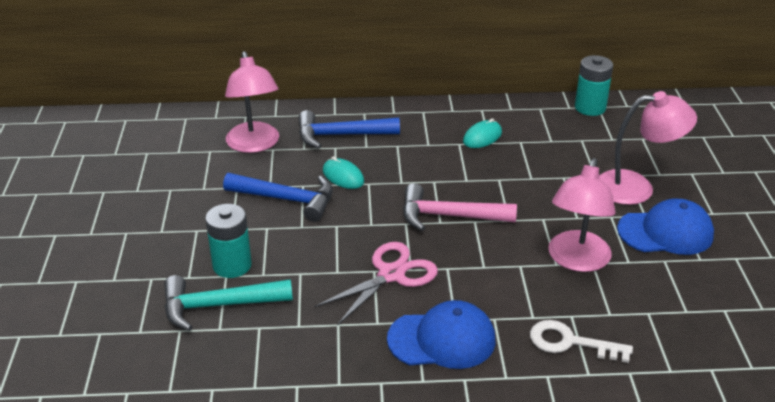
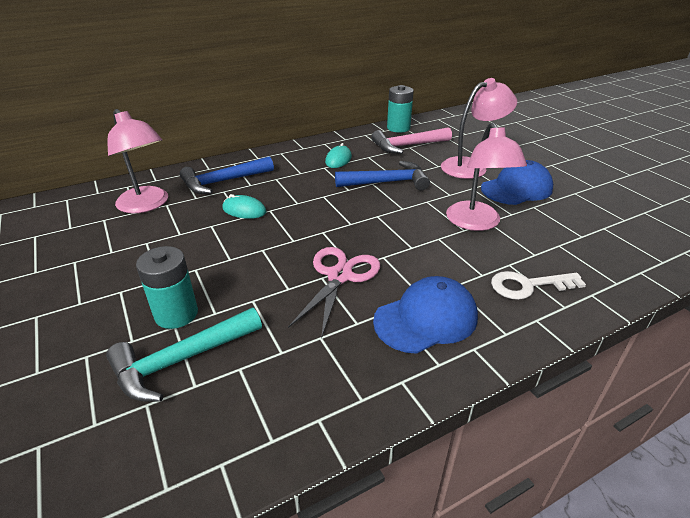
camera: 25 degrees left, 0 degrees up
blue hammer [223,173,333,222] -> blue hammer moved to [335,161,430,191]
pink hammer [403,183,517,231] -> pink hammer moved to [371,127,452,154]

